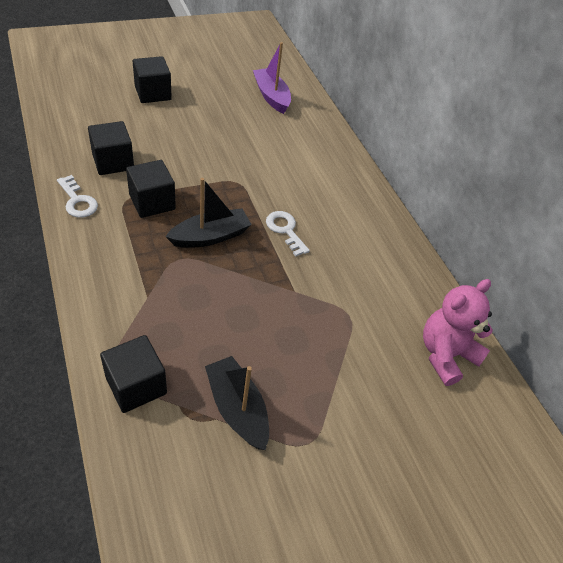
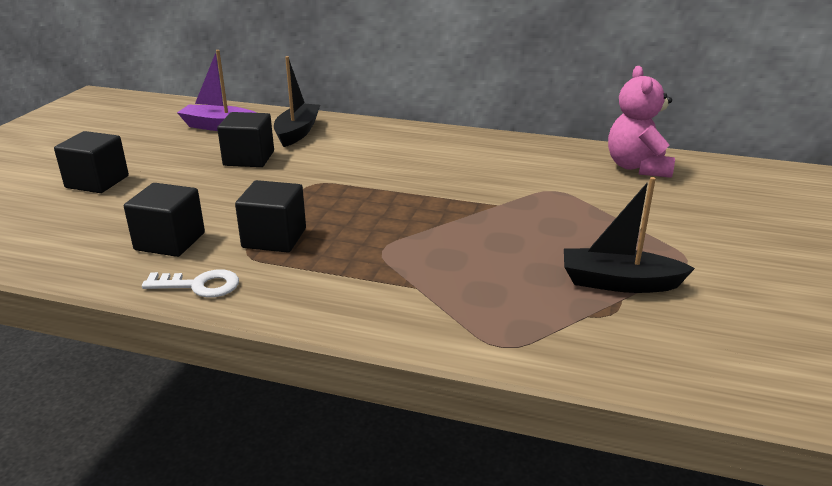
camera: 45 degrees left, 20 degrees down
black cube [100,335,167,413] -> black cube moved to [217,112,274,167]
black boat [165,178,252,248] -> black boat moved to [274,56,320,147]
white key [266,211,310,256] -> none

